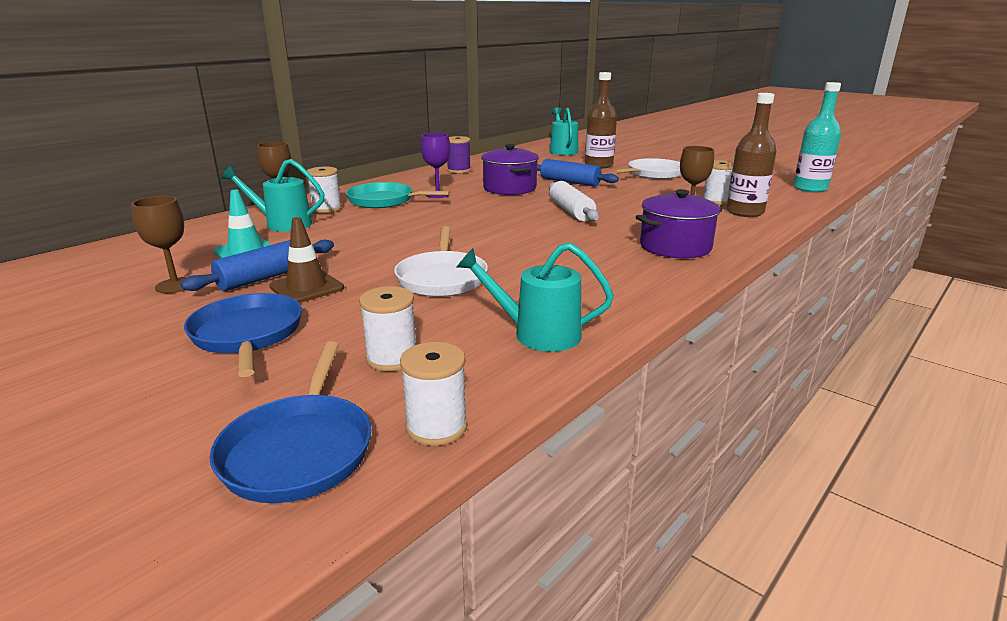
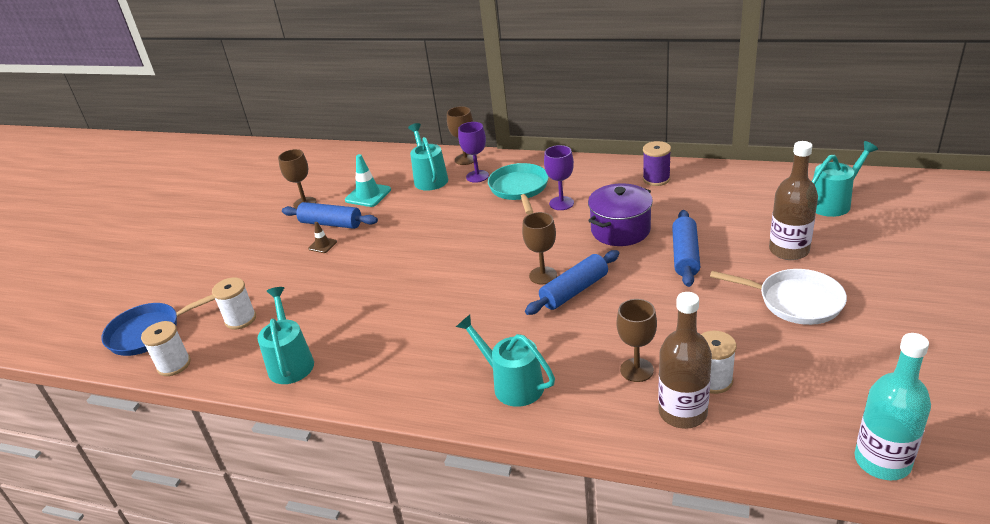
camera: 70 degrees right, 10 degrees up
blue pan [184,293,302,377] -> none
brown traffic cone [269,217,344,303] -> brown traffic cone [308,222,337,253], size x0.56
white spool [307,167,342,213] -> purple goblet [458,122,489,183]
white pan [394,226,488,297] -> none
white rolling pin [549,181,599,221] -> blue rolling pin [525,250,619,315]
purple pot [636,189,722,258] -> turquoise watering can [456,315,555,407]
none -> brown goblet [522,212,557,284]

